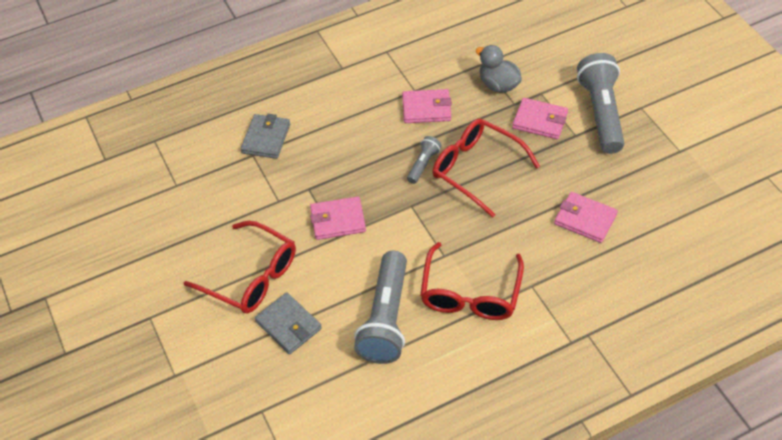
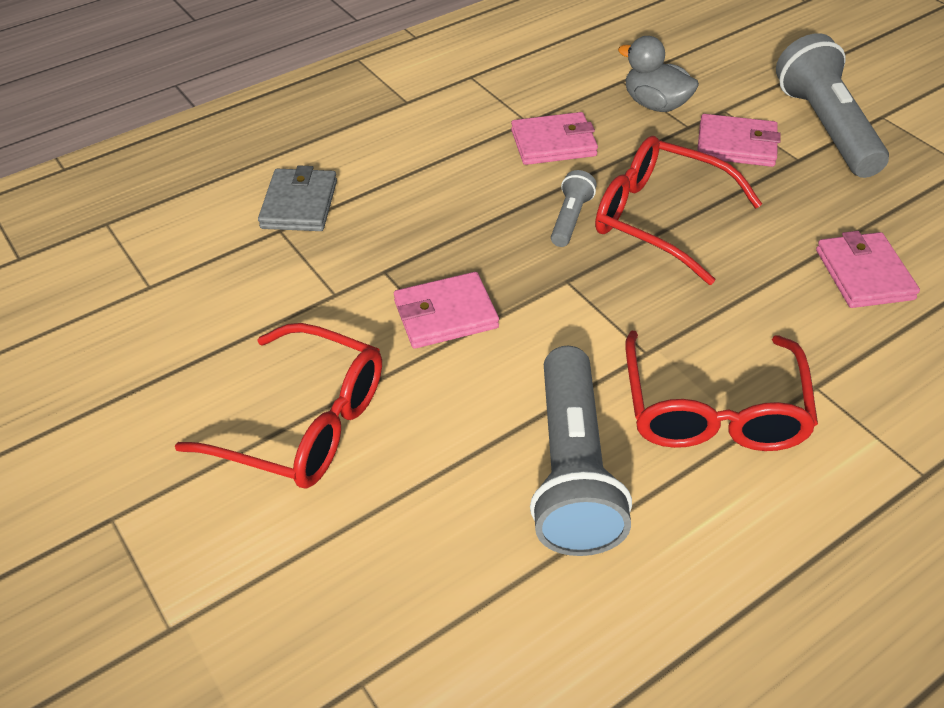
camera: 10 degrees left, 5 degrees down
grey wallet [255,292,322,354] -> none
pink wallet [554,192,618,243] -> pink wallet turned 60 degrees clockwise [816,231,920,308]

